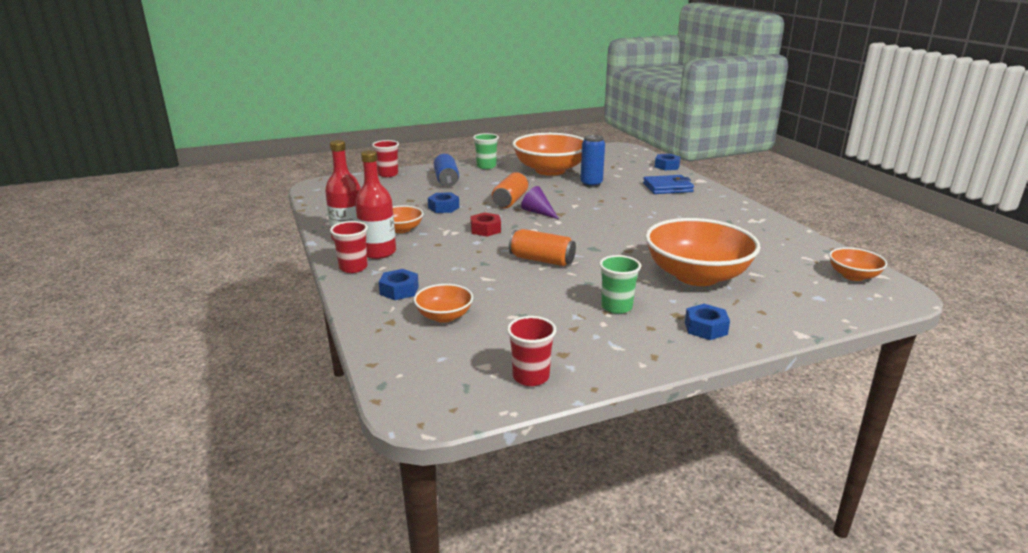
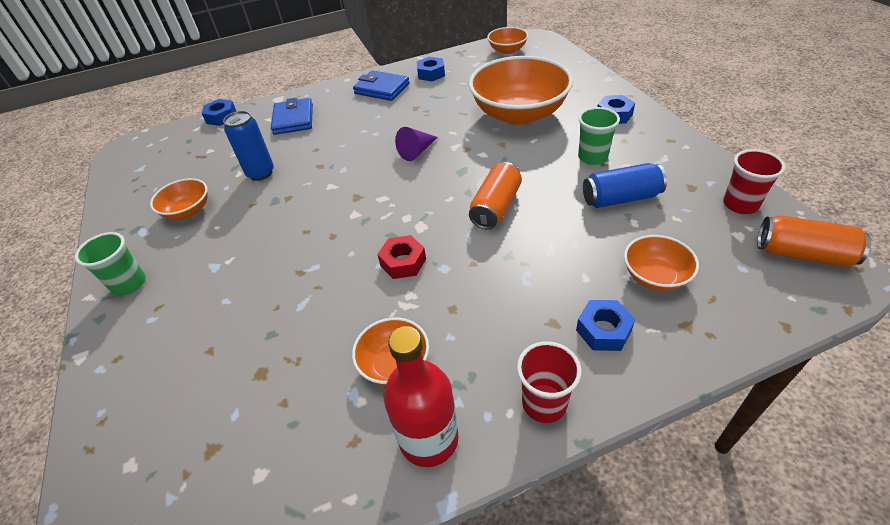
camera: 85 degrees left, 20 degrees up
red bottle [355,150,396,259] -> none
red cup [372,140,399,177] -> none
blue nut [428,192,459,213] -> blue nut moved to [417,57,445,81]
blue can [434,154,459,187] -> blue can moved to [583,163,667,208]
orange can [492,172,529,208] -> orange can moved to [757,215,871,268]
orange bowl [512,133,584,176] -> orange bowl [150,178,208,220], size x0.48
purple cone [521,186,559,219] -> purple cone moved to [395,127,438,161]
none -> blue wallet [353,70,410,101]

